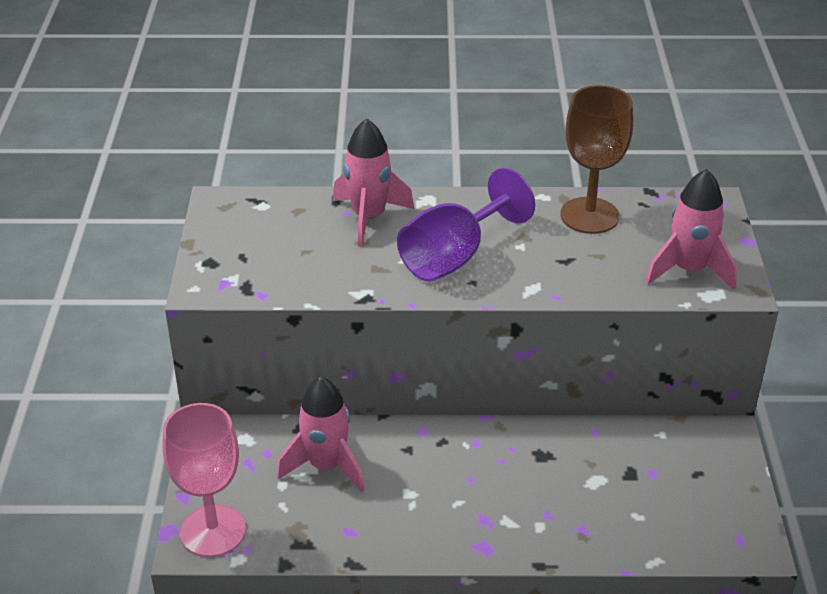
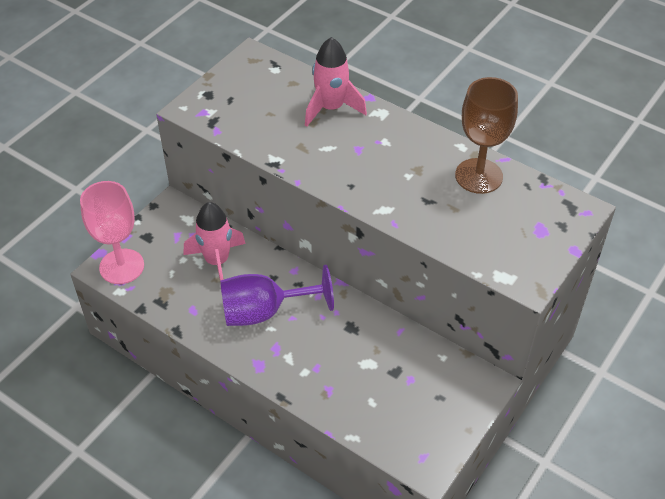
camera: 35 degrees right, 10 degrees up
purple goblet [397,168,535,282] -> purple goblet moved to [220,265,334,326]
pink rocket [645,169,737,290] -> none

